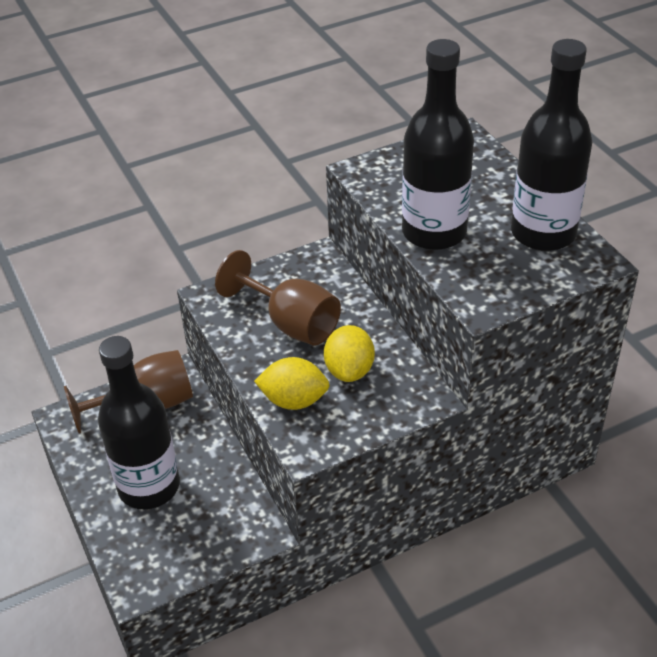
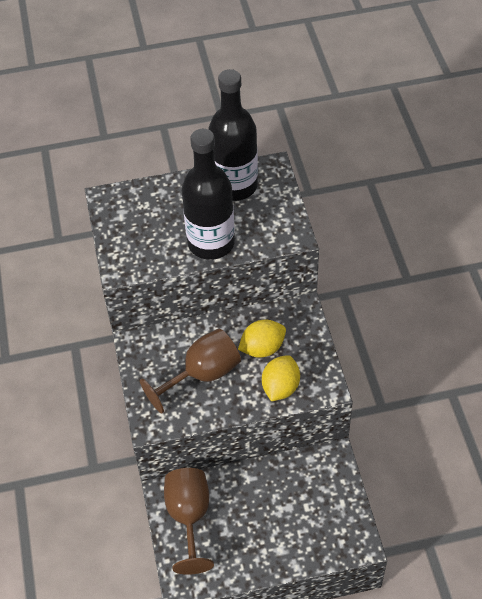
camera: 75 degrees left, 10 degrees up
black bottle [98,336,180,509] -> none
yellow lemon [324,325,375,382] -> yellow lemon turned 45 degrees counterclockwise [238,319,286,358]

